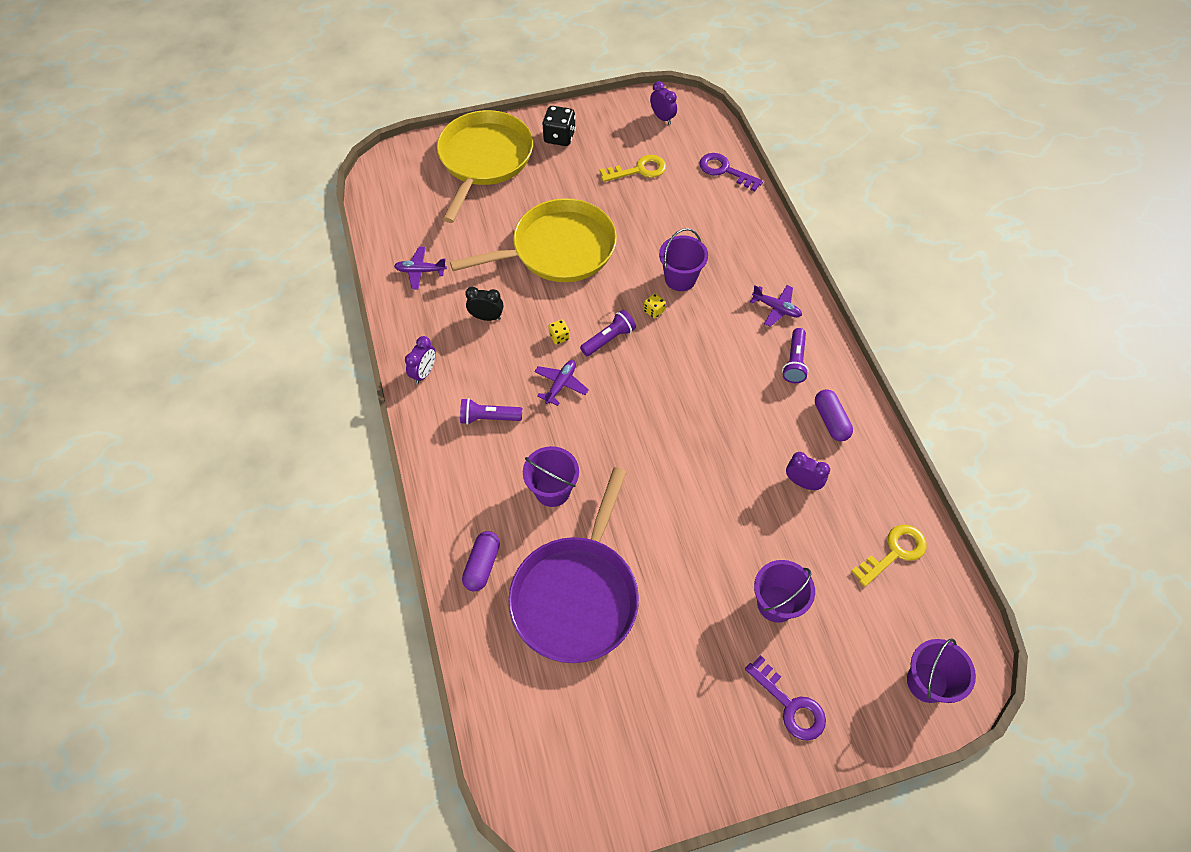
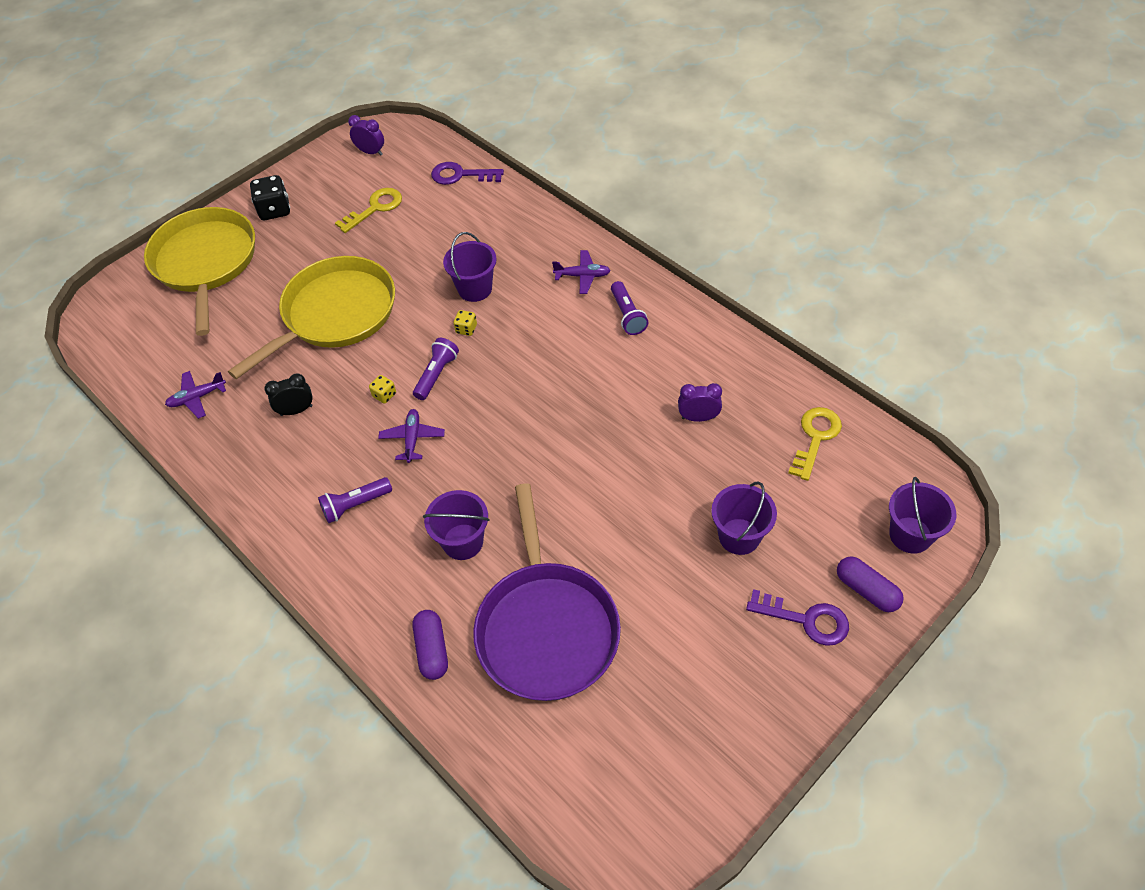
camera: 25 degrees left, 5 degrees down
purple clock [405,336,436,384] -> none
purple capsule [815,389,853,441] -> purple capsule moved to [837,556,904,612]

